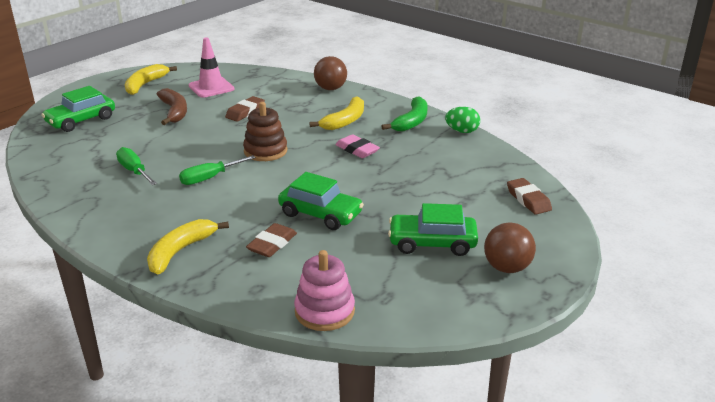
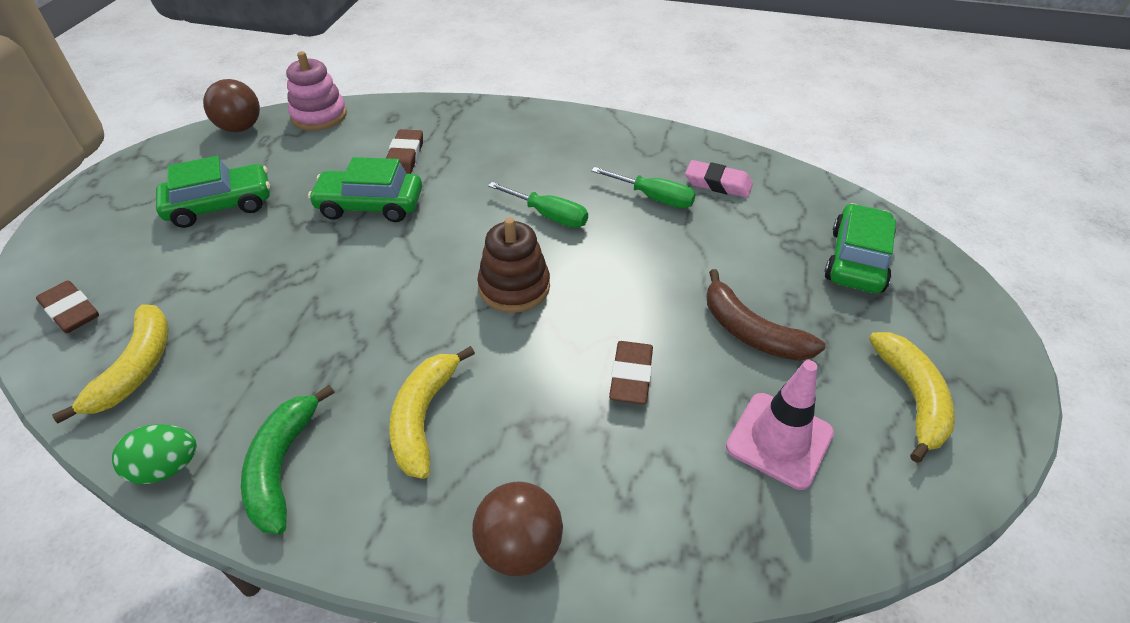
camera: 155 degrees right, 15 degrees up
yellow banana [147,219,229,274] -> yellow banana moved to [52,304,169,423]
green screwdriver [179,155,256,185] -> green screwdriver turned 90 degrees clockwise [488,182,588,228]
pink eraser [335,134,380,158] -> pink eraser moved to [685,160,753,198]
brown ball [484,222,536,273] -> brown ball moved to [203,79,260,132]

